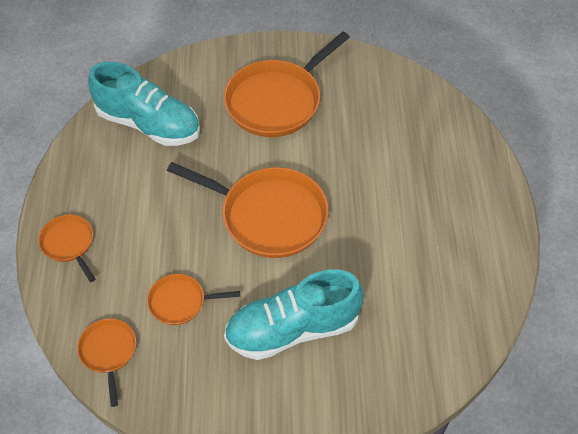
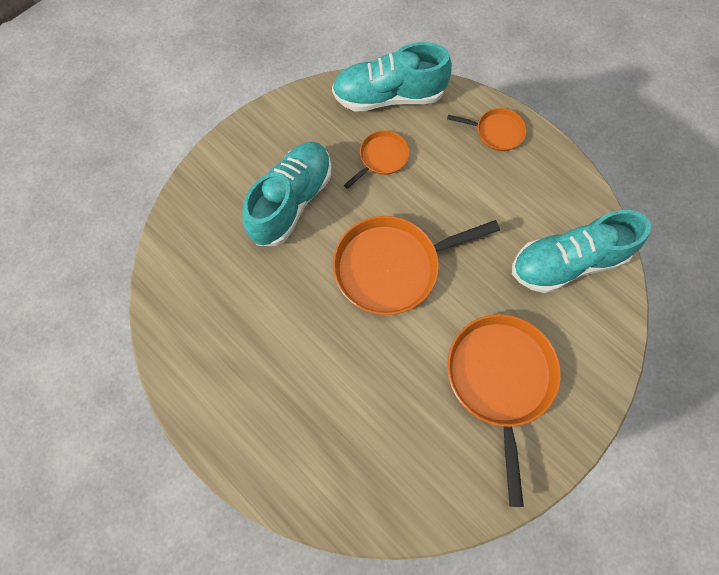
camera: 135 degrees right, 15 degrees up
orange pan [77,318,136,407] -> turquoise shoe [332,42,452,111]

